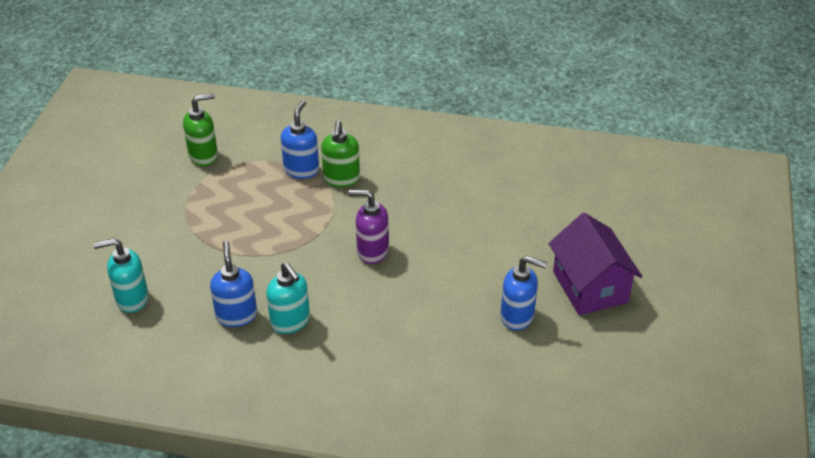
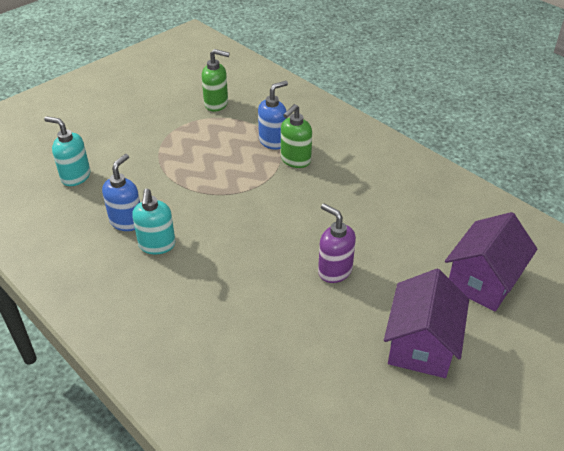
camera: 35 degrees right, 0 degrees up
purple soap dispenser [348,190,389,264] -> purple soap dispenser moved to [318,204,356,283]
blue soap dispenser [501,256,547,331] -> none
none -> purple house [445,212,537,312]

